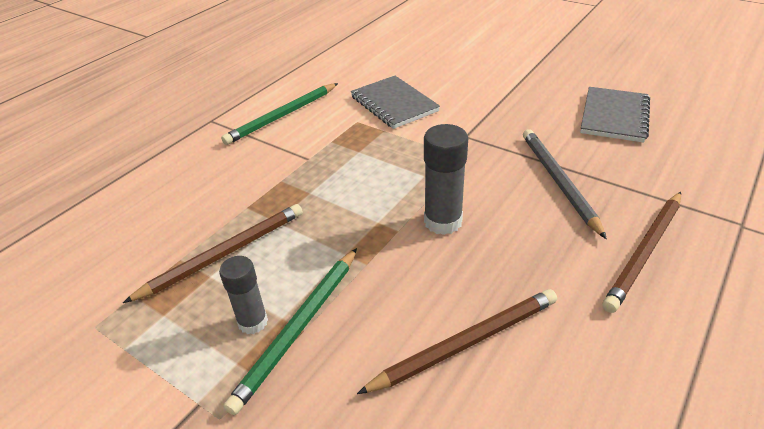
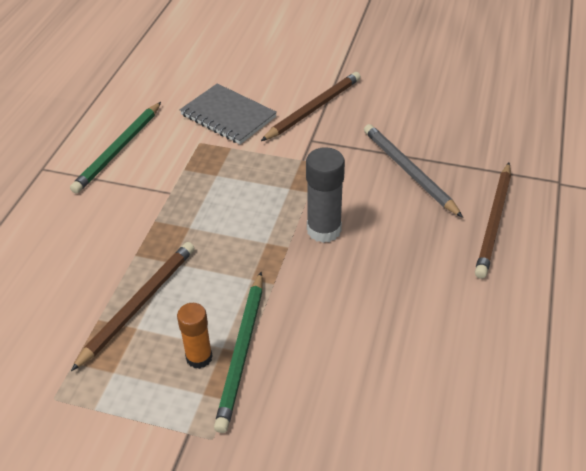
camera: 20 degrees left, 5 degrees up
grey glue stick [219,256,268,334] -> orange glue stick [177,303,213,369]
brown pencil [357,289,557,394] -> brown pencil moved to [261,72,361,141]
grey notebook [580,87,650,143] -> none

